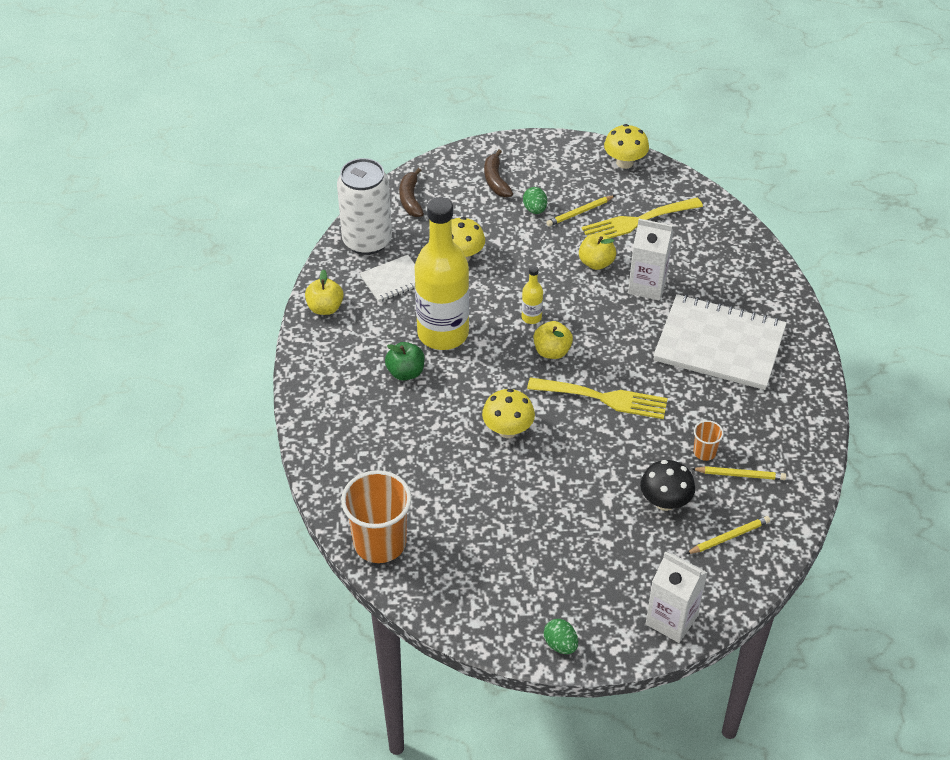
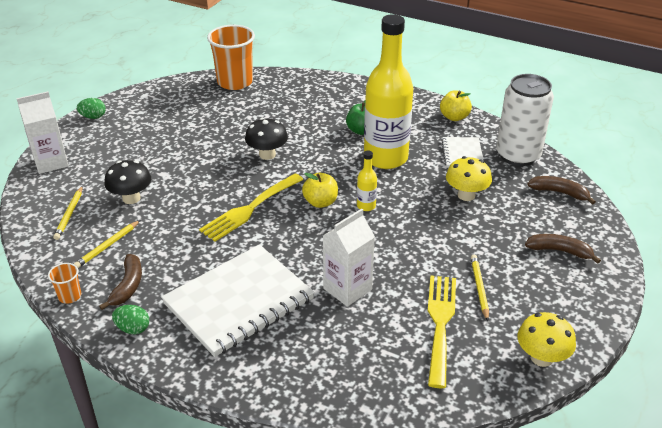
camera: 120 degrees right, 10 degrees down
yellow mushroom [482,388,535,438] -> black mushroom [245,118,288,160]
green egg [523,187,547,214] -> green egg moved to [112,305,149,334]
yellow apple [579,234,616,270] -> none
orange cup [693,420,724,461] -> orange cup moved to [48,263,81,304]
none -> brown banana [99,254,142,310]

